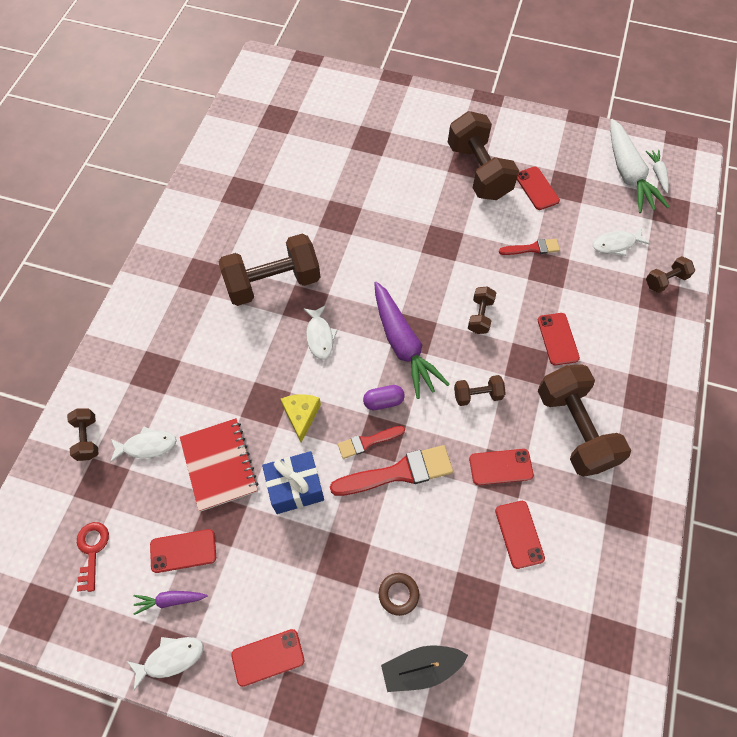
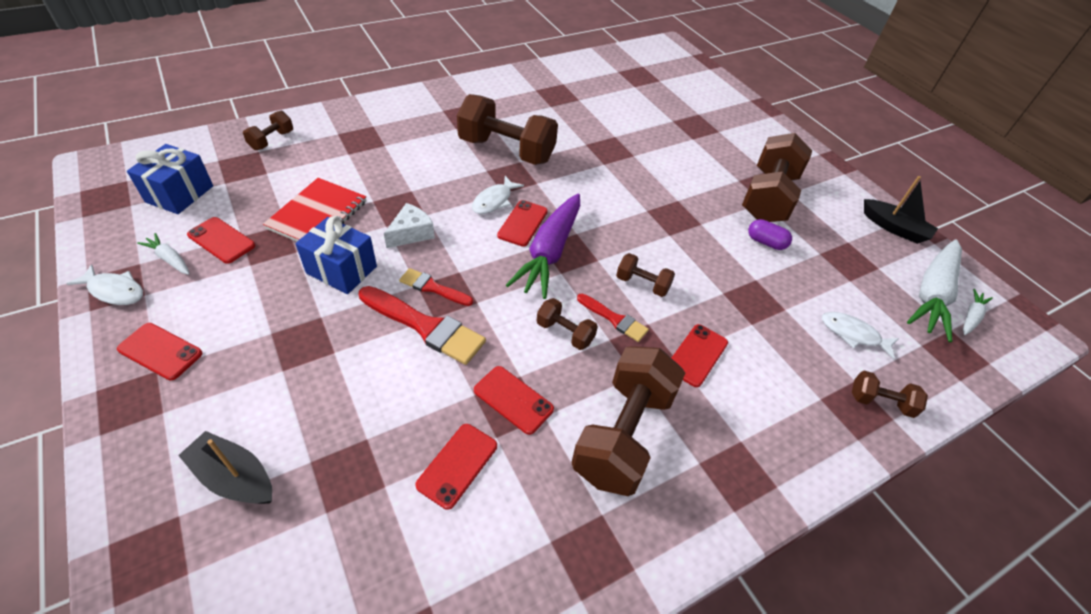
camera: 40 degrees right, 15 degrees down
red key [77,522,109,592] -> blue gift [127,144,213,214]
white fish [110,426,177,462] -> none
purple carrot [134,591,207,615] -> white carrot [137,233,190,275]
yellow cheese [281,394,321,443] -> white cheese [384,203,435,248]
purple capsule [363,385,405,410] -> purple capsule moved to [748,219,792,250]
brown ring [379,573,419,616] -> none
brown dumbbell [468,286,496,334] -> brown dumbbell turned 60 degrees clockwise [616,253,675,297]
red brush [499,239,560,255] -> red brush moved to [577,294,649,342]
red phone [517,167,560,210] -> red phone moved to [497,200,548,247]
none -> black boat [864,176,938,244]

